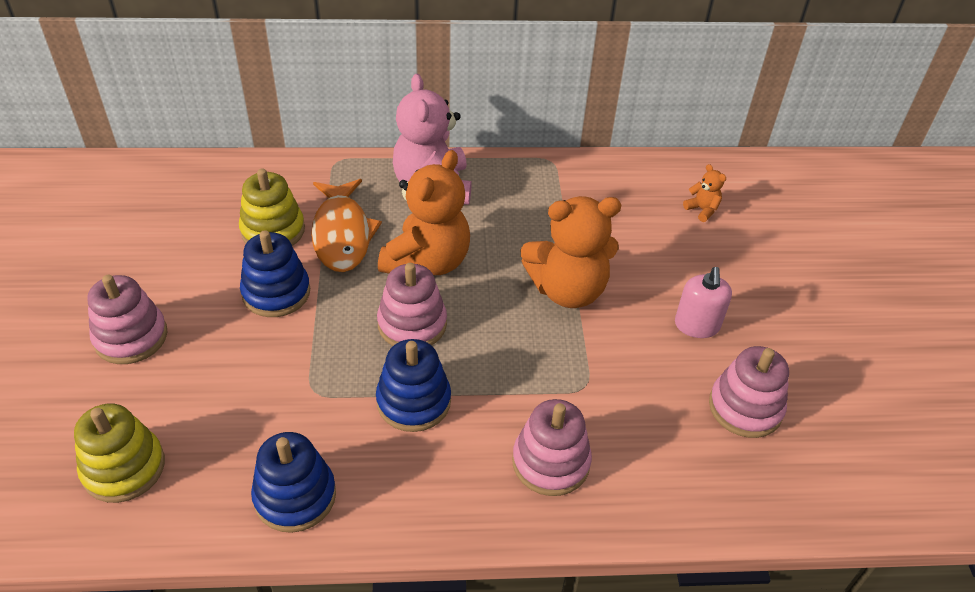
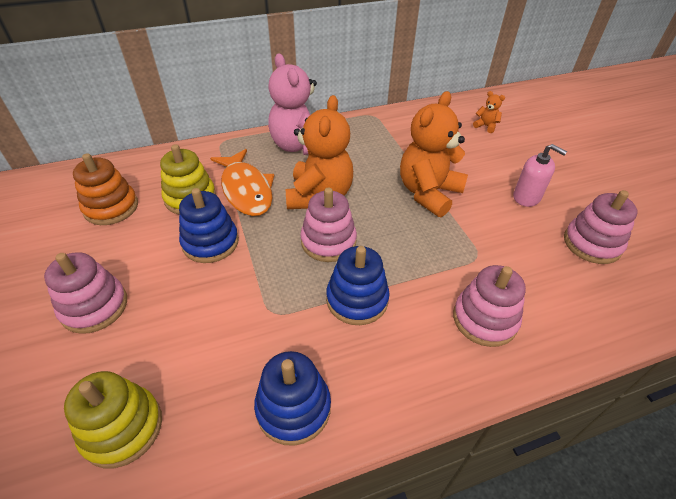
camera: 15 degrees left, 0 degrees up
orange teddy bear [521,196,621,308] -> orange teddy bear turned 150 degrees clockwise [400,91,468,217]
pink soap dispenser [675,267,732,338] -> pink soap dispenser turned 45 degrees counterclockwise [513,144,567,207]
none -> orange stacking toy [73,153,138,225]

